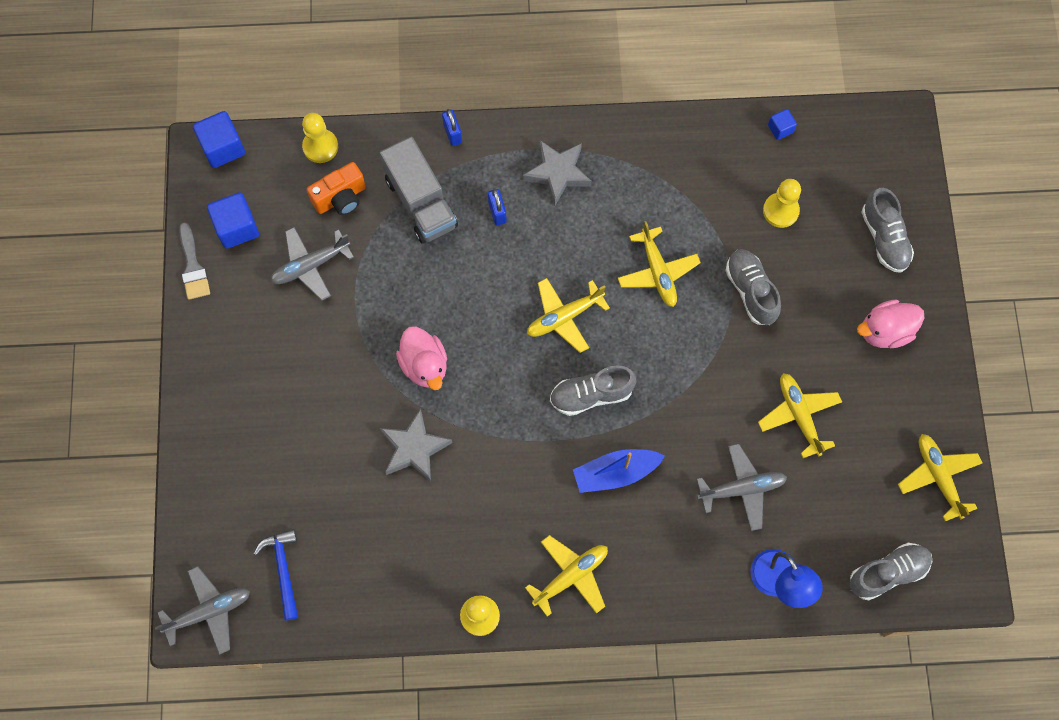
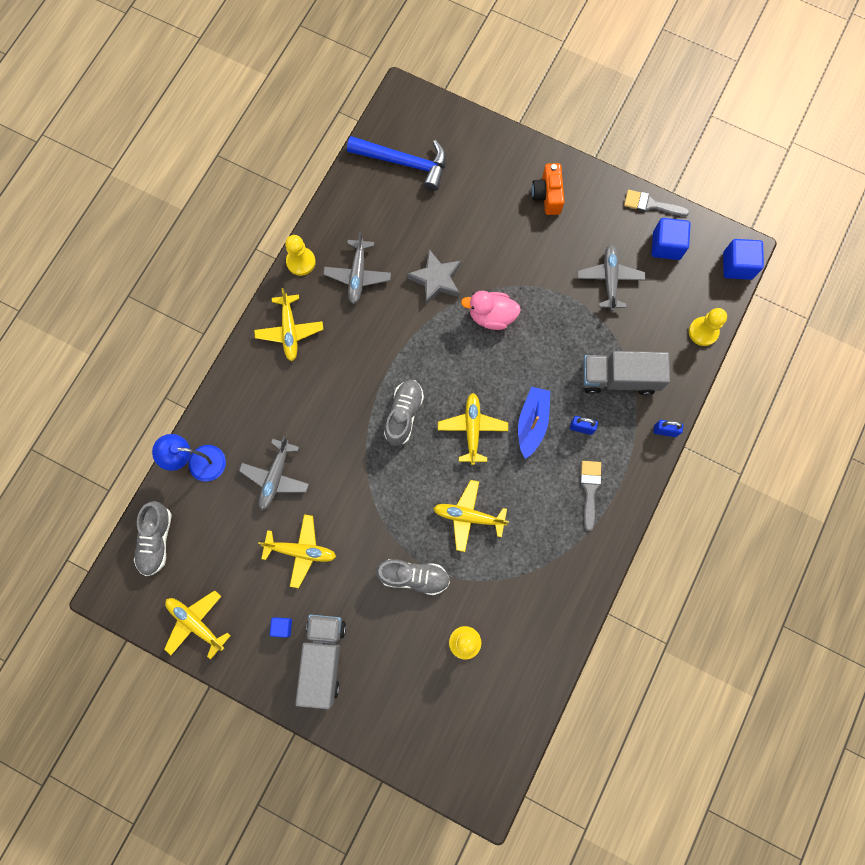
camera: 120 degrees right, 5 degrees up
grey plane [155,566,250,655] -> grey plane moved to [323,232,391,304]
blue hammer [253,529,298,621] -> blue hammer [347,136,446,191], size x1.57
orange camera [307,162,366,215] -> orange camera moved to [532,163,564,215]
grey star [523,140,592,206] -> grey brush [580,461,601,531]
blue boat [573,449,665,493] -> blue boat moved to [518,387,550,459]
blue cube [768,109,797,140] -> blue cube moved to [270,617,292,638]
pink duck [857,299,924,348] -> grey truck [295,615,346,709]
grey shoe [861,188,914,273] -> none
yellow plane [898,434,982,521] -> yellow plane turned 150 degrees counterclockwise [164,590,231,660]

